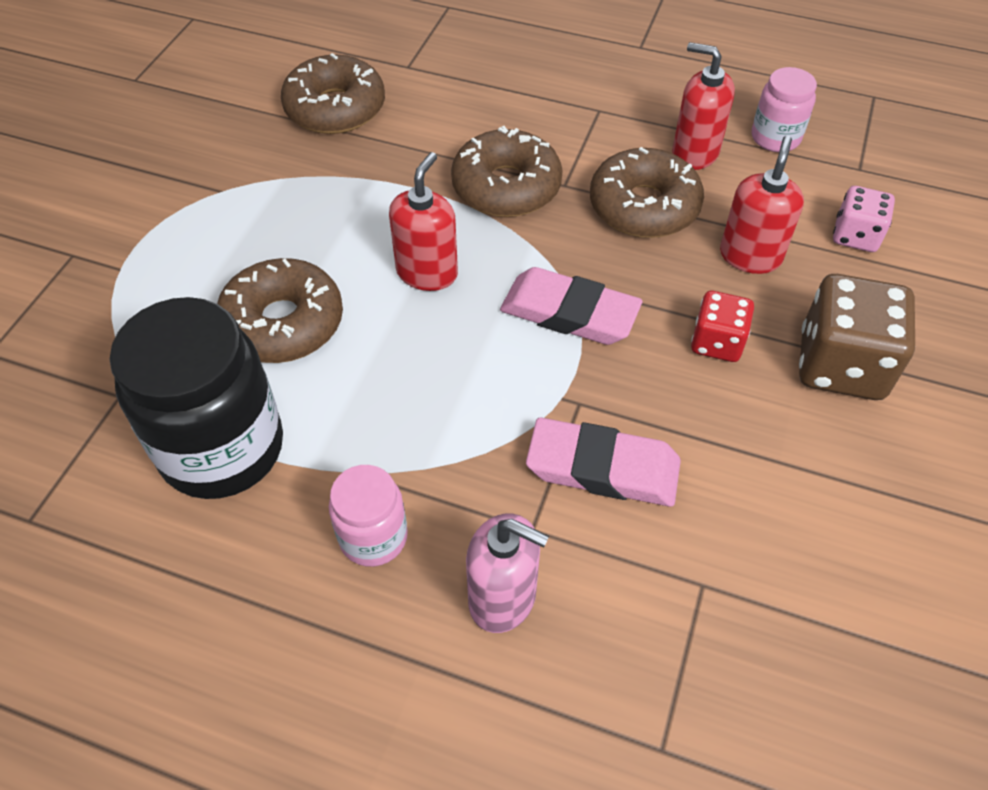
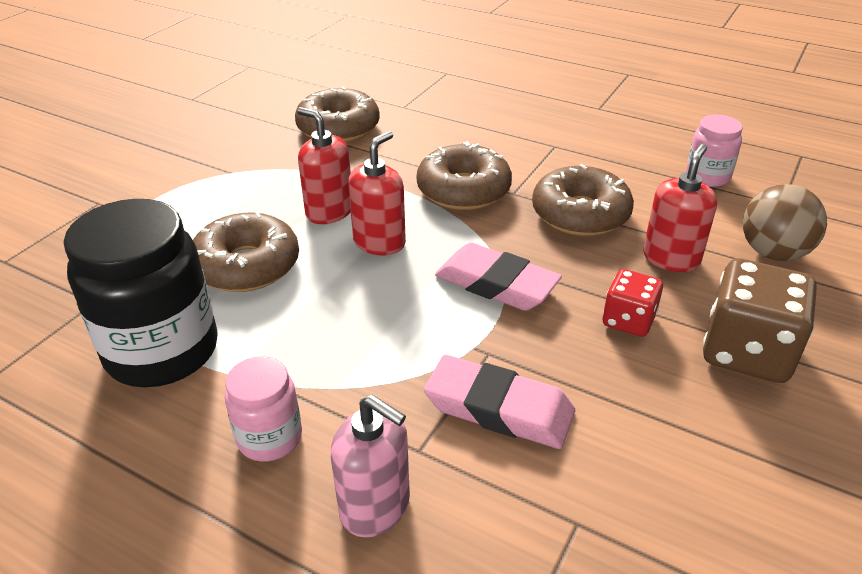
camera: 10 degrees right, 15 degrees down
red soap dispenser [672,42,735,170] -> red soap dispenser moved to [297,107,351,224]
pink dice [833,186,895,252] -> brown ball [743,184,827,261]

